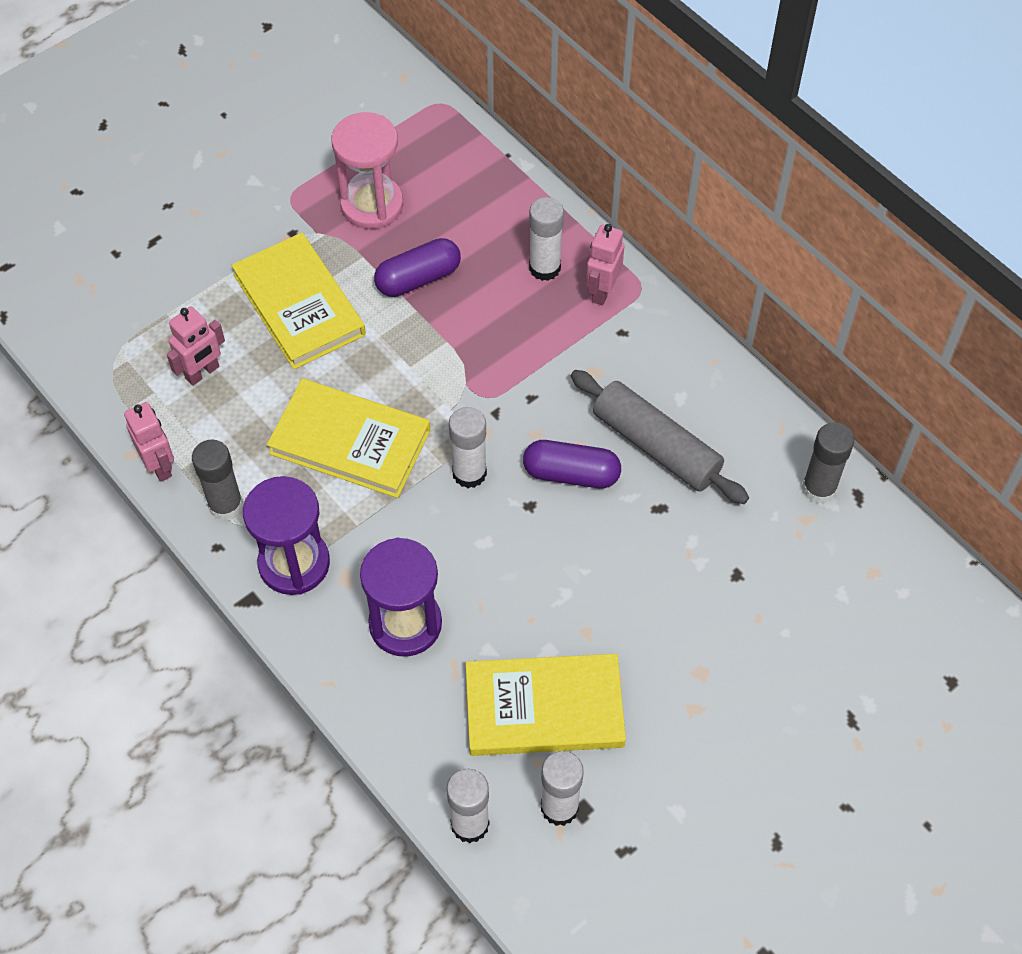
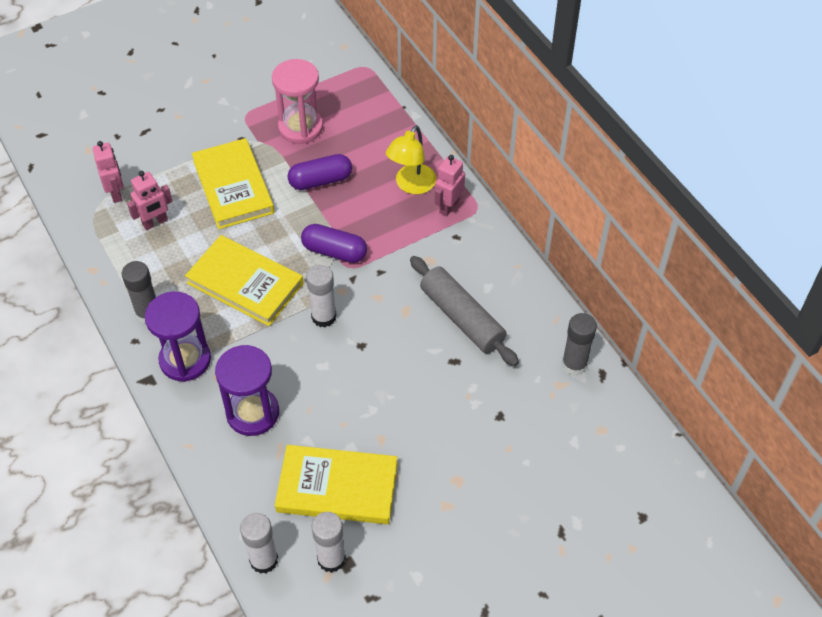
camera: 10 degrees right, 5 degrees down
pink robot [124,402,174,482] -> pink robot moved to [92,141,124,203]
purple capsule [523,440,621,488] -> purple capsule moved to [301,224,367,263]
white glue stick [529,197,564,281] -> yellow lamp [386,125,436,194]

